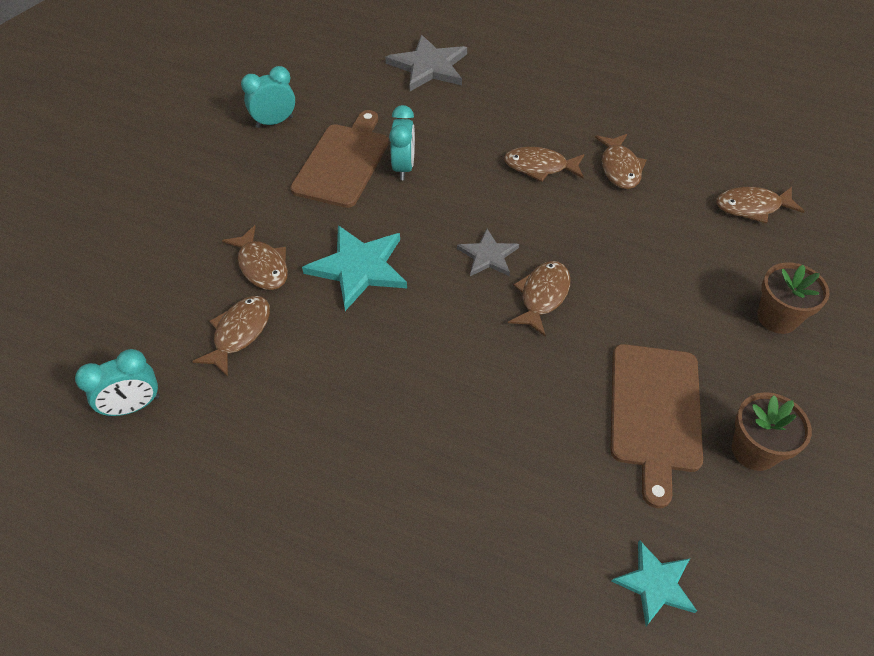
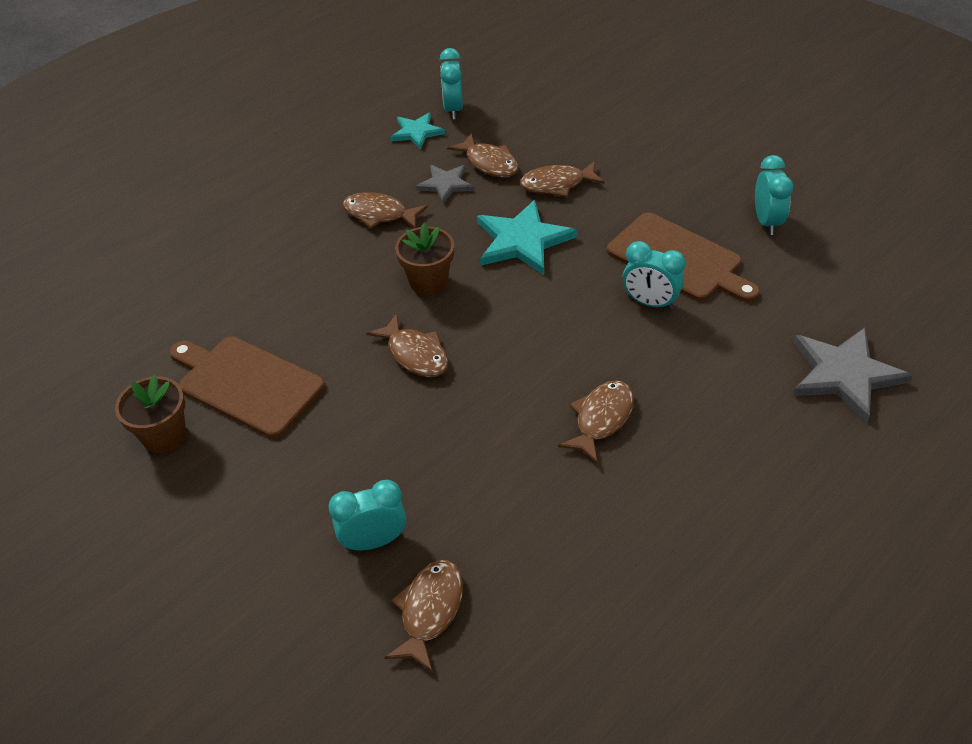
camera: 115 degrees right, 5 degrees down
grey star [457,229,519,276] -> grey star moved to [415,165,474,204]
brown fish [595,134,647,189] -> brown fish moved to [342,192,428,229]
turquoise star [612,540,697,626] -> turquoise star moved to [390,113,445,150]
brown flower pot [757,263,830,334] -> brown flower pot moved to [395,223,454,295]
none -> turquoise clock [328,480,406,551]

